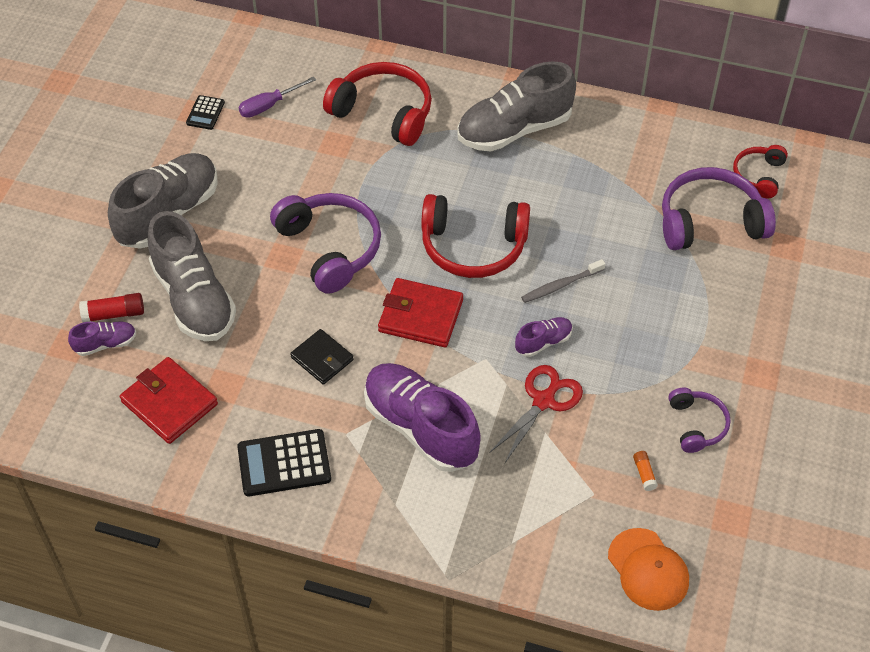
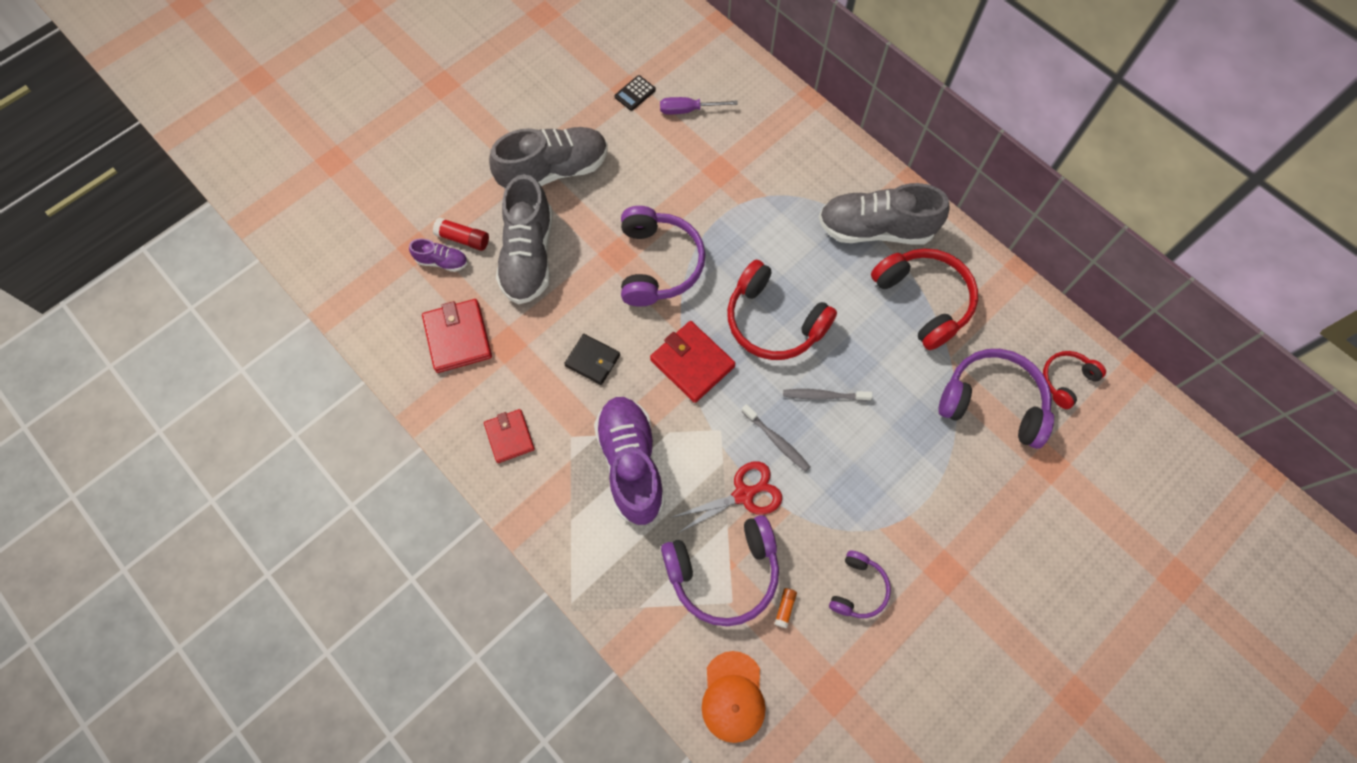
camera: 30 degrees right, 15 degrees up
black calculator [237,429,331,496] -> red wallet [484,409,535,463]
black wallet [290,329,354,384] -> black wallet turned 45 degrees counterclockwise [564,334,620,385]
red headphones [323,62,432,146] -> red headphones moved to [871,248,978,350]
purple shoe [515,317,573,357] -> grey toothbrush [741,404,811,472]
none -> purple headphones [661,515,779,626]

